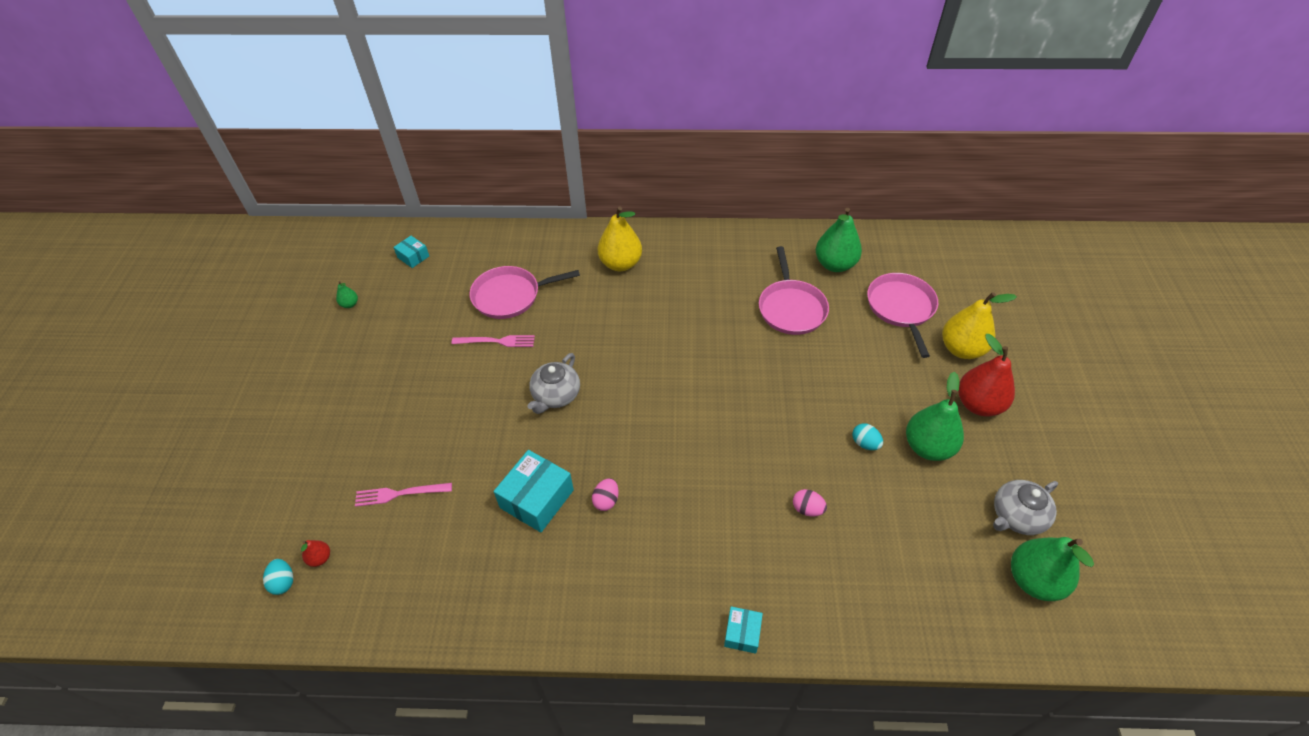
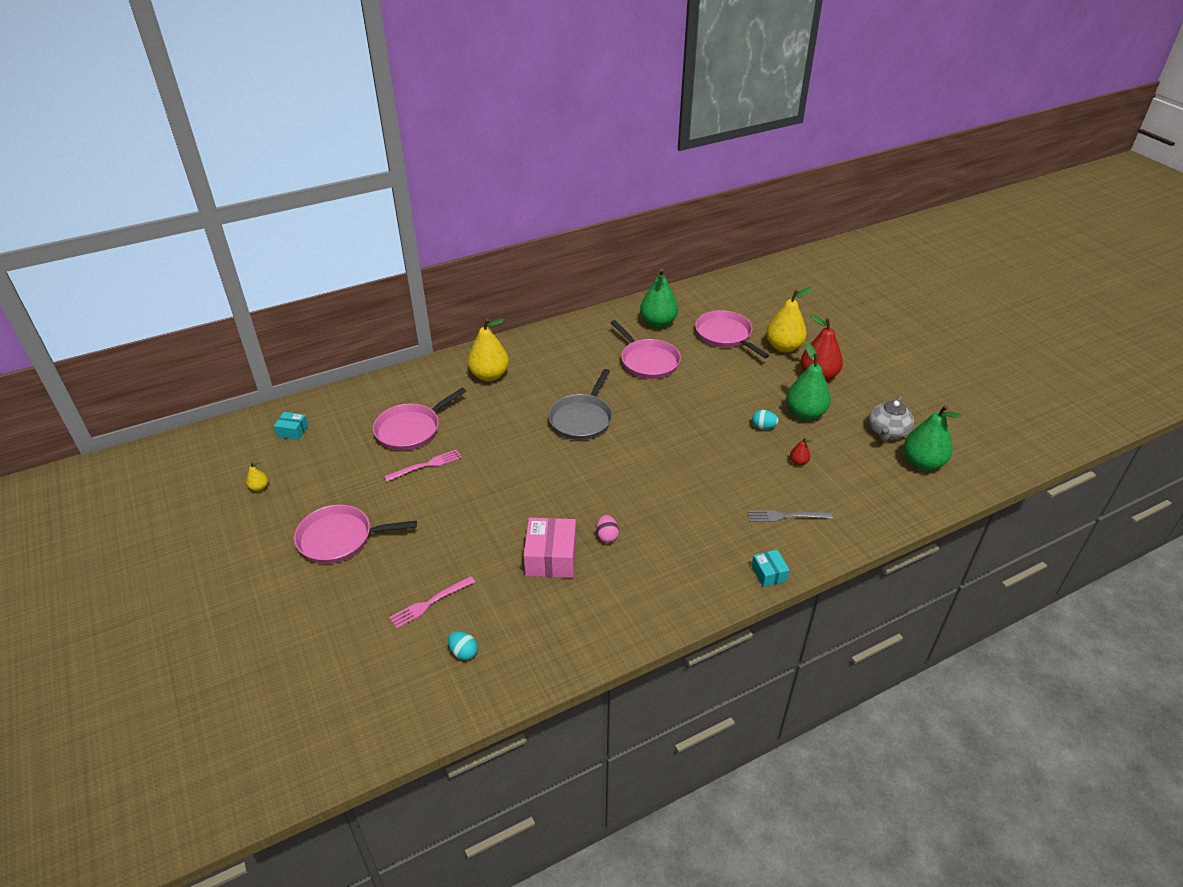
camera: 30 degrees left, 10 degrees down
turquoise egg [263,559,293,595] -> turquoise egg moved to [448,631,478,660]
red pear [301,540,330,567] -> red pear moved to [790,437,812,465]
green pear [336,281,358,308] -> yellow pear [246,462,268,491]
turquoise box [494,450,574,532] -> pink box [524,518,576,578]
grey teapot [527,353,580,414] -> none
pink egg [793,489,827,516] -> none
none -> pink pan [294,505,417,563]
none -> grey pan [548,369,613,440]
none -> grey fork [748,510,833,522]

